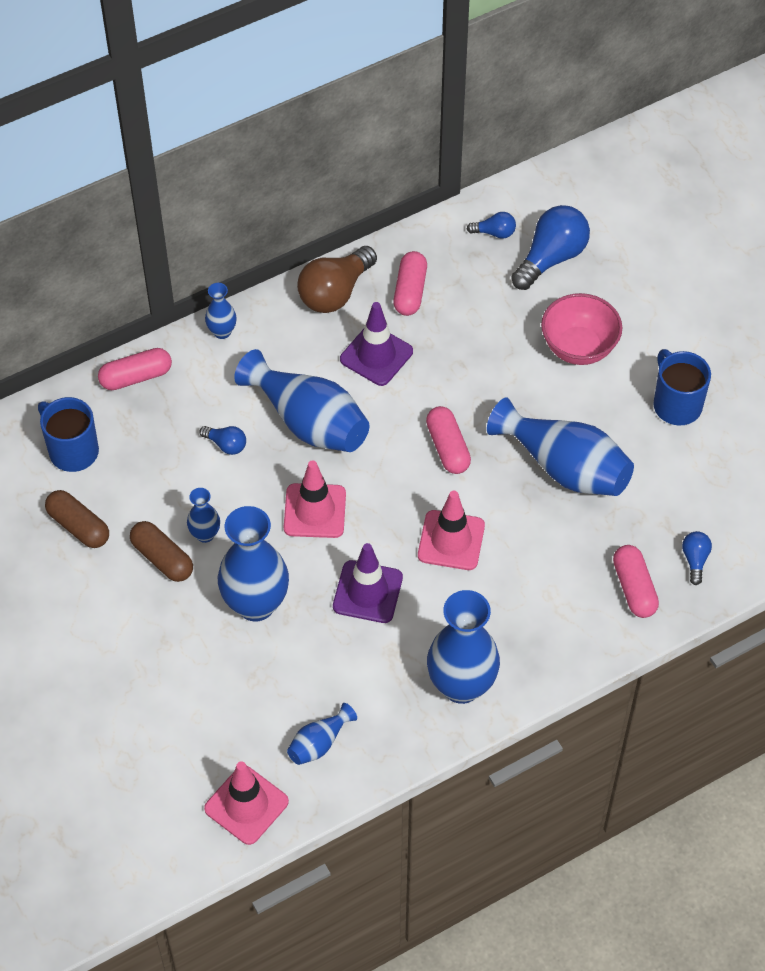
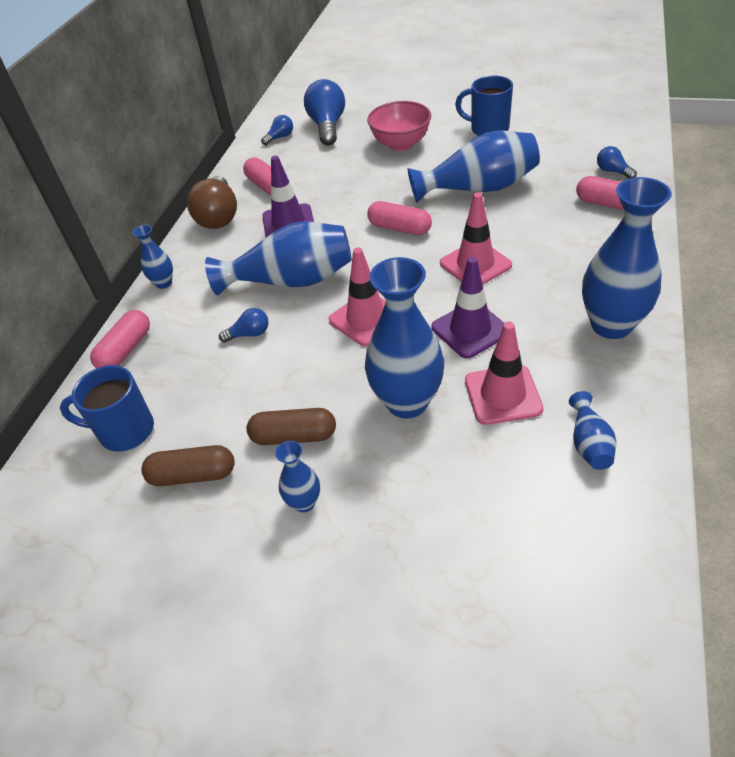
camera: 40 degrees left, 10 degrees down
blue vase [187,488,220,543] -> blue vase moved to [275,441,320,512]
pink traffic cone [204,761,289,845] -> pink traffic cone moved to [465,322,544,425]

